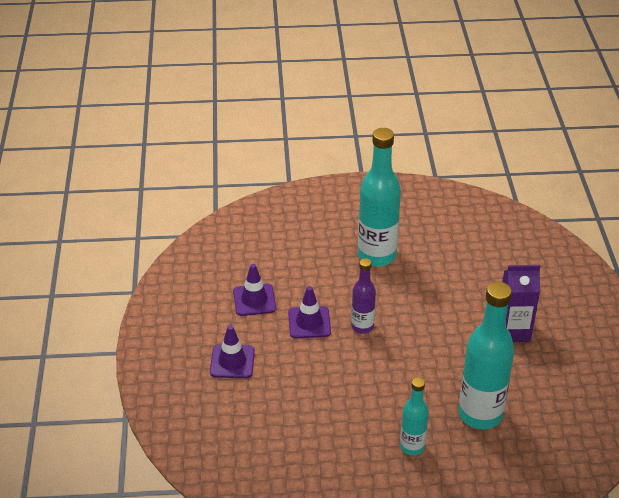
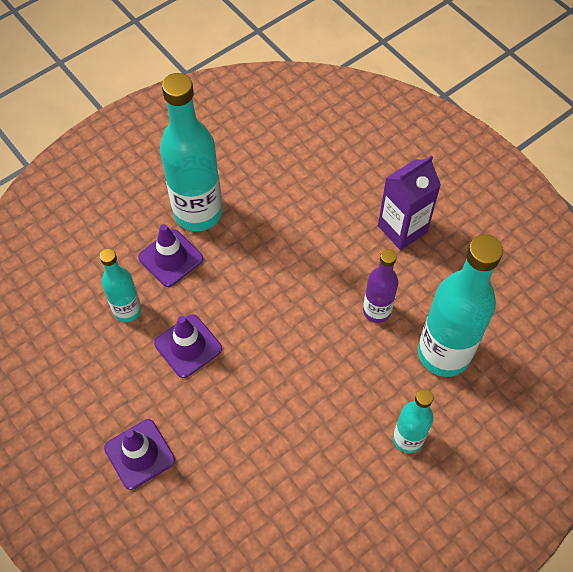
camera: 35 degrees left, 20 degrees up
purple traffic cone [233,264,276,316] -> purple traffic cone moved to [138,224,203,287]
purple bottle [351,258,376,334] -> purple bottle moved to [363,249,398,323]
none -> turquoise bottle [99,249,141,322]

